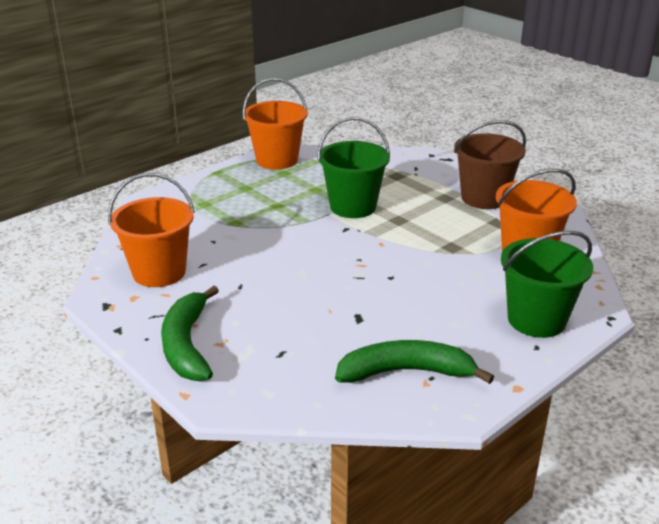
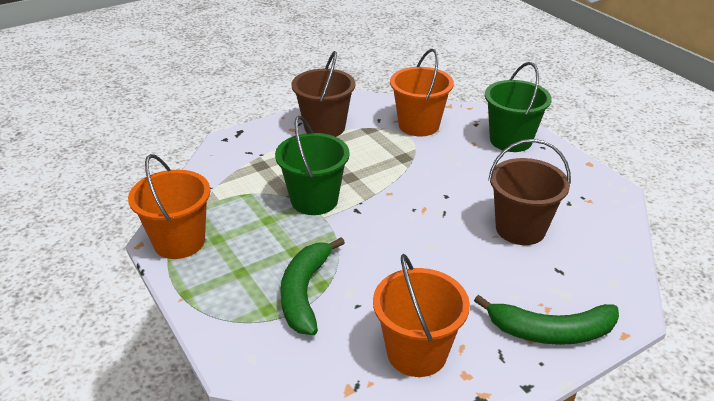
camera: 80 degrees left, 5 degrees up
green banana [335,340,494,384] -> green banana moved to [280,237,345,335]
none -> brown bucket [488,139,571,245]

